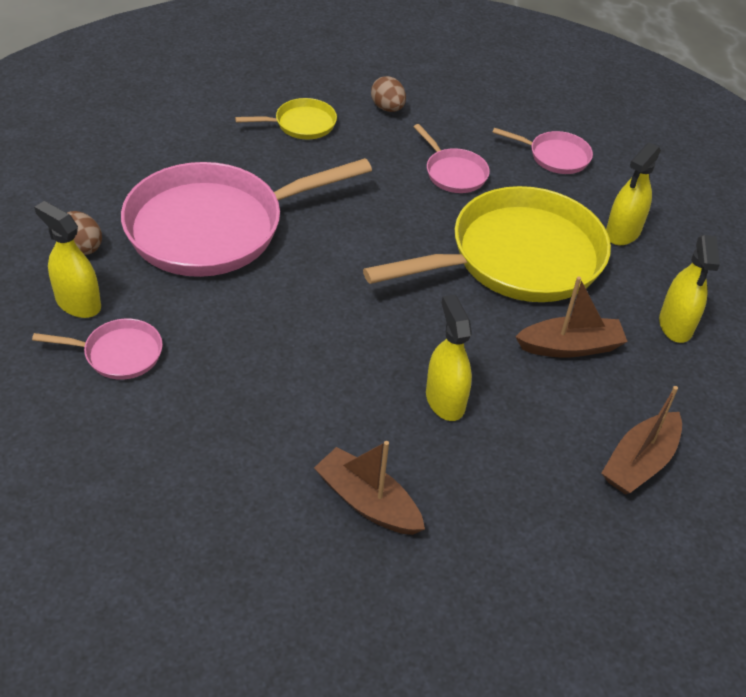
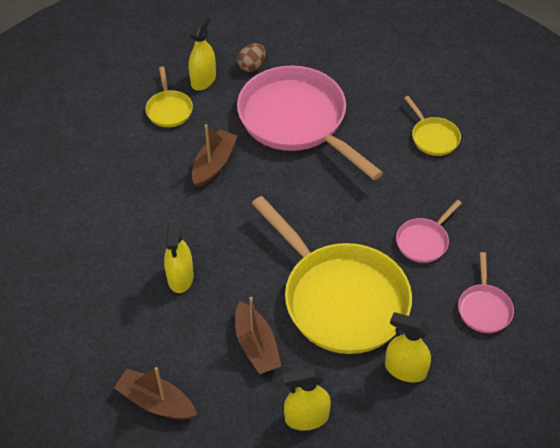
camera: 80 degrees right, 5 degrees up
pink pan [32,319,163,380] -> yellow pan [145,66,193,127]
brown boat [314,441,425,535] -> brown boat moved to [192,124,237,188]
brown egg [371,76,406,112] -> none
yellow spray bottle [426,295,472,421] -> yellow spray bottle turned 120 degrees clockwise [164,220,194,293]

